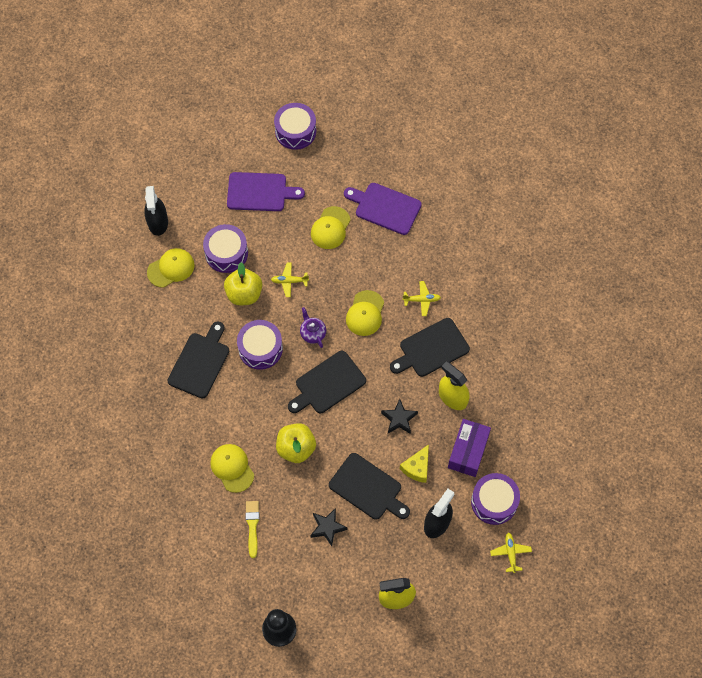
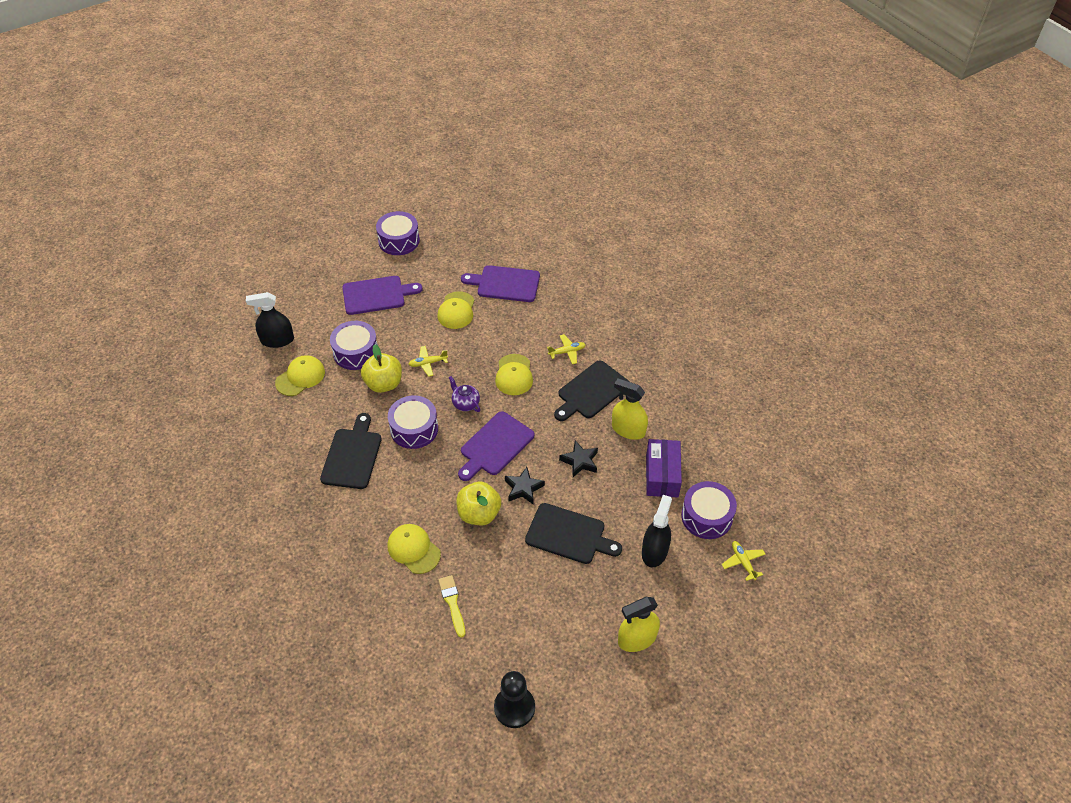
camera: 15 degrees left, 15 degrees down
black spray bottle [144,186,168,236] -> black spray bottle turned 105 degrees clockwise [246,292,294,348]
black cutting board [288,351,366,413] -> purple cutting board [458,411,534,481]
black star [310,508,348,546] -> black star moved to [505,467,545,505]
yellow cheese [400,444,429,483] -> none

